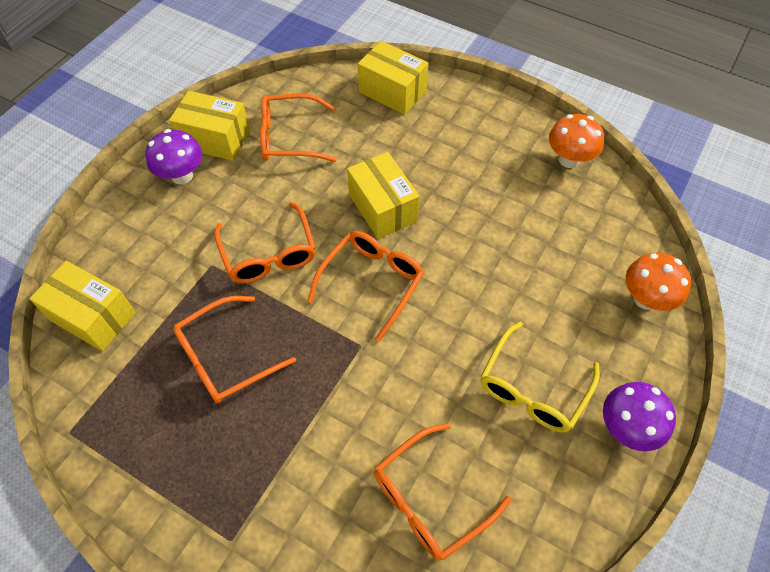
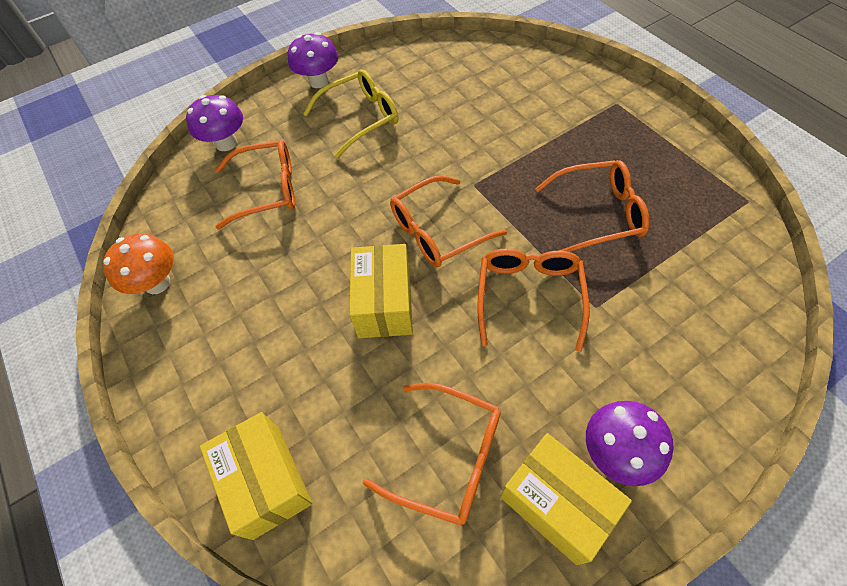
camera: 150 degrees left, 0 degrees up
yellow box [29,261,136,351] -> none
orange glasses [374,423,511,561] -> orange glasses moved to [215,140,295,230]
orange mushroom [626,253,691,311] -> purple mushroom [186,95,243,151]

